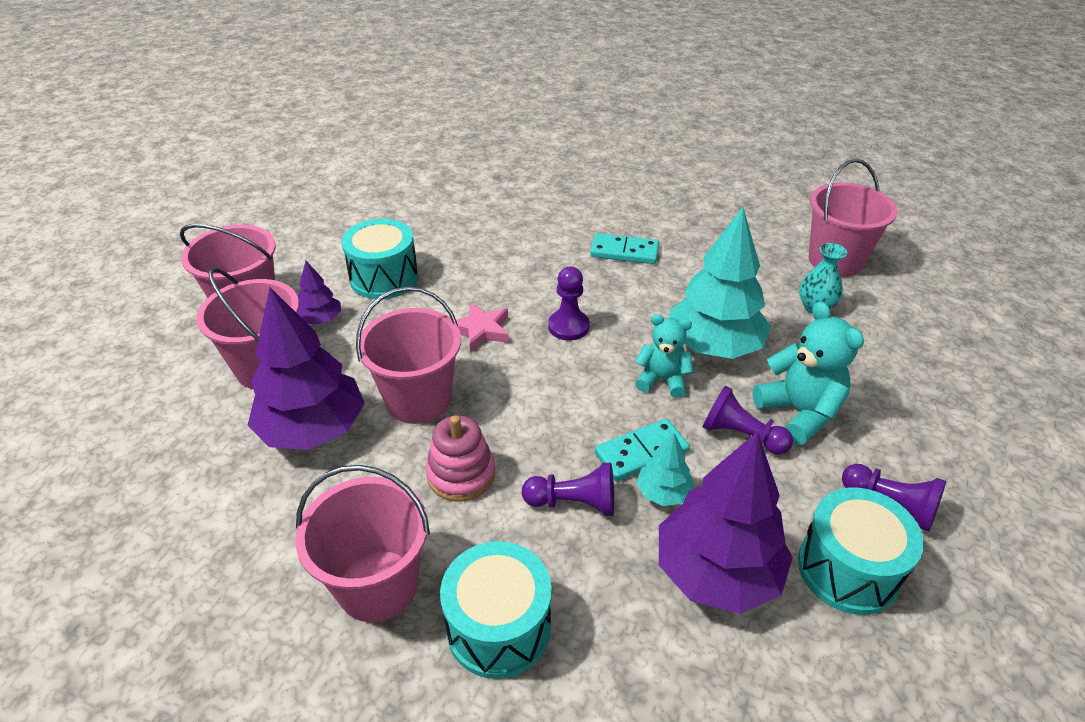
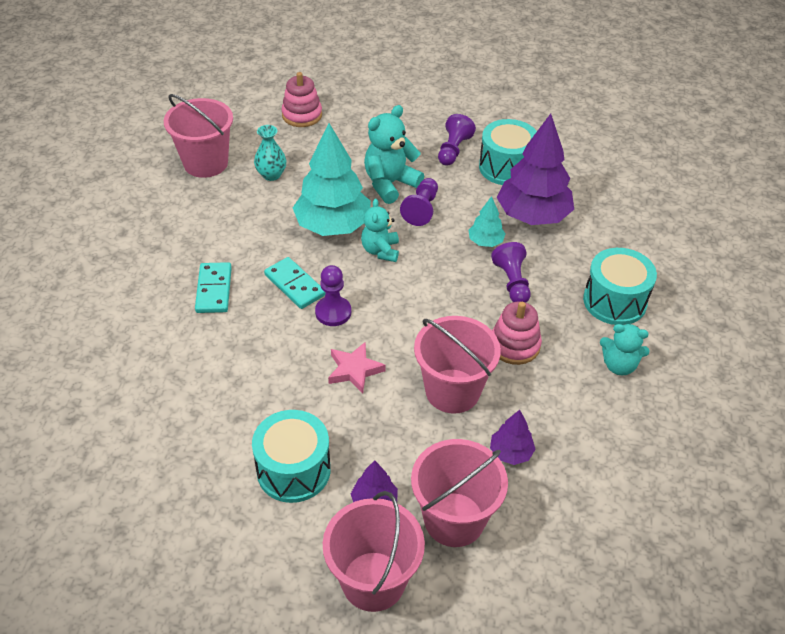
camera: 105 degrees left, 5 degrees up
purple tree [248,287,365,450] -> purple tree [490,410,535,465], size x0.47
pink bucket [295,465,430,622] -> turquoise teddy bear [600,324,649,375]
turquoise domino [595,418,690,481] -> turquoise domino moved to [264,257,325,309]
none -> pink stacking toy [281,72,322,127]

